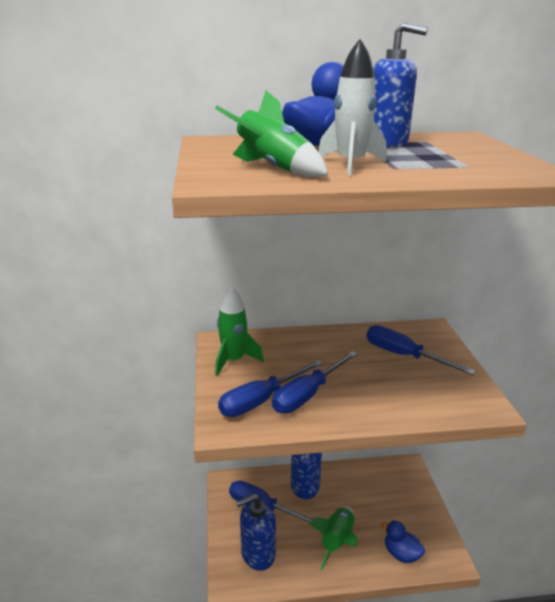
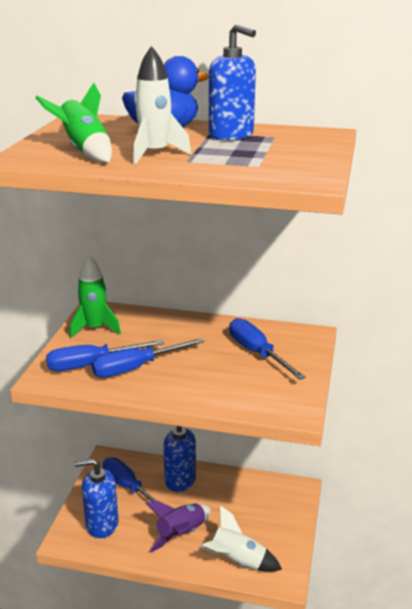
camera: 20 degrees right, 0 degrees up
green rocket [309,506,358,570] -> purple rocket [145,501,211,553]
blue duck [380,520,425,563] -> white rocket [200,506,282,572]

